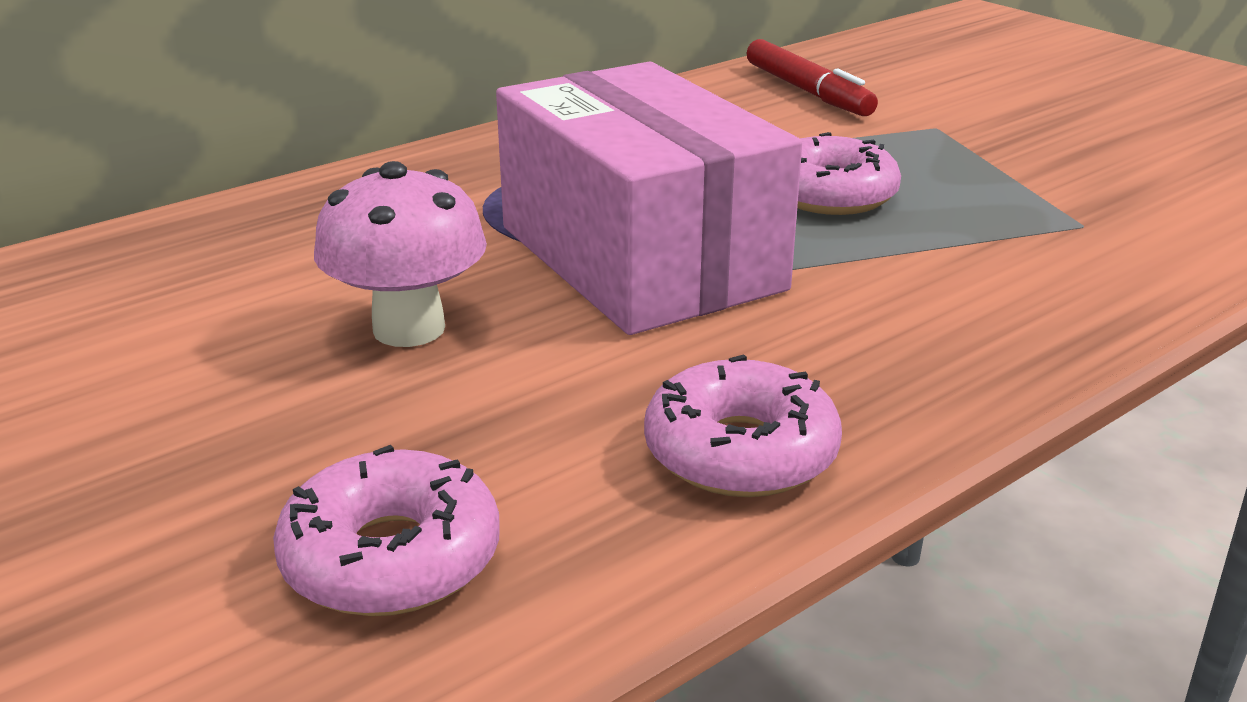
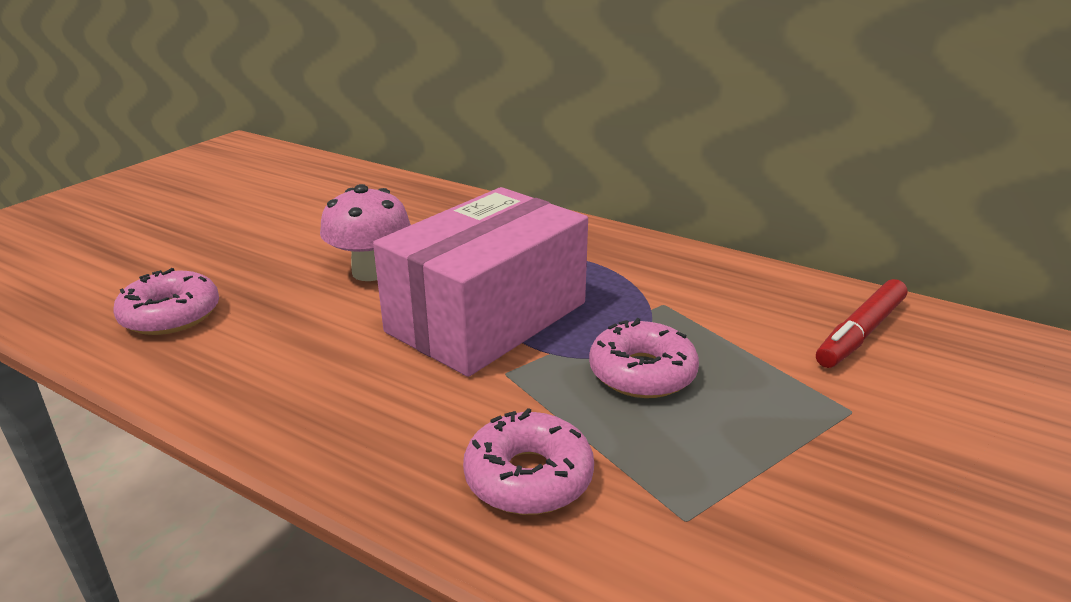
camera: 70 degrees right, 0 degrees up
pink donut [644,354,842,497] -> pink donut moved to [463,408,594,515]

